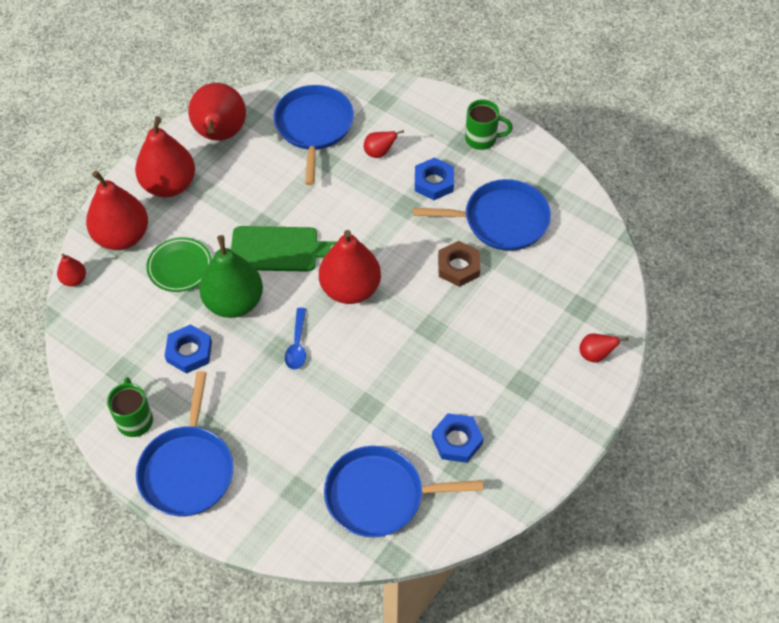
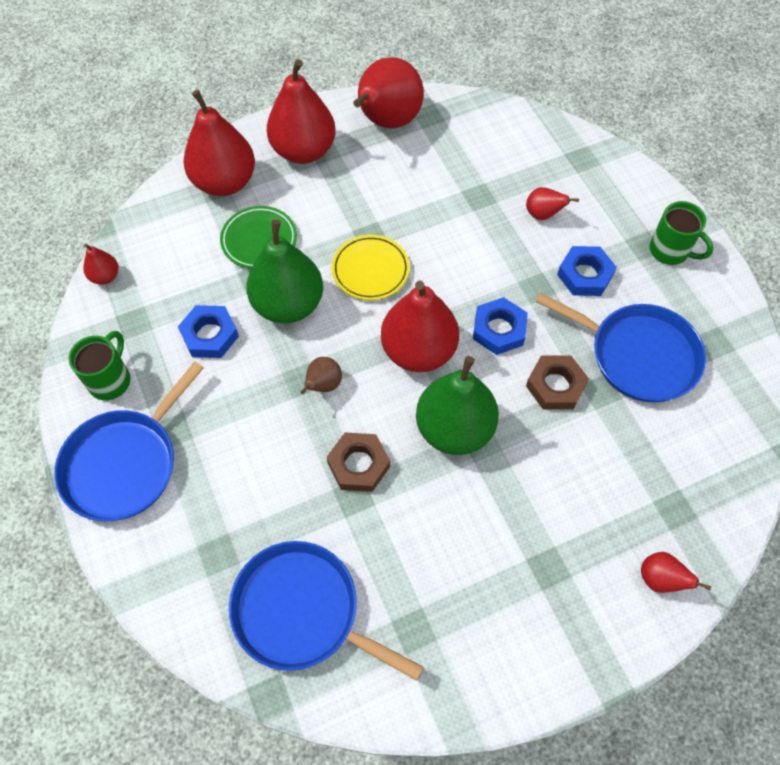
camera: 30 degrees right, 5 degrees up
red pear [57,254,86,286] -> red pear moved to [83,244,118,285]
green cutting board [231,226,337,272] -> yellow plate [332,235,410,300]
blue pan [273,85,354,185] -> none
blue spoon [285,308,306,370] -> brown pear [301,357,342,394]
blue nut [432,413,484,463] -> blue nut moved to [473,297,528,355]
none -> brown nut [327,432,390,492]
none -> green pear [416,356,499,455]

